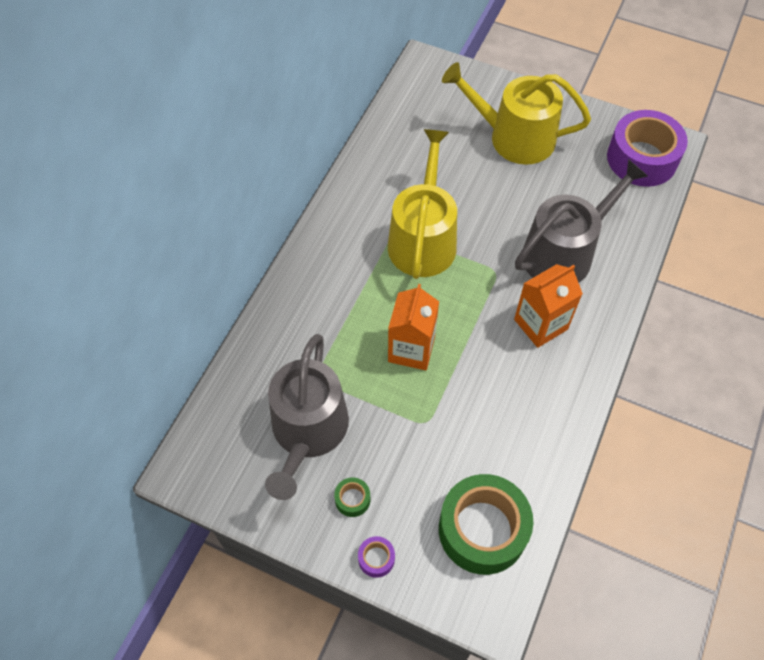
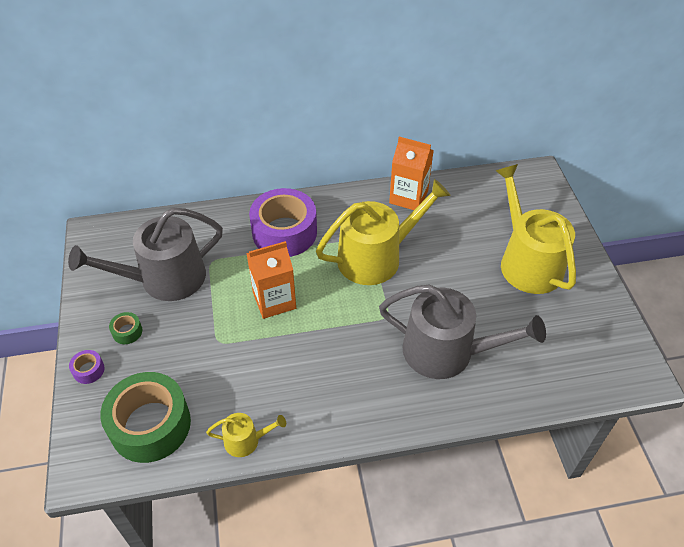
camera: 55 degrees right, 10 degrees down
orange carton [514,264,583,348] -> orange carton moved to [389,137,434,210]
purple tape [607,110,688,187] -> purple tape moved to [249,188,317,257]
none -> yellow watering can [206,413,286,457]

